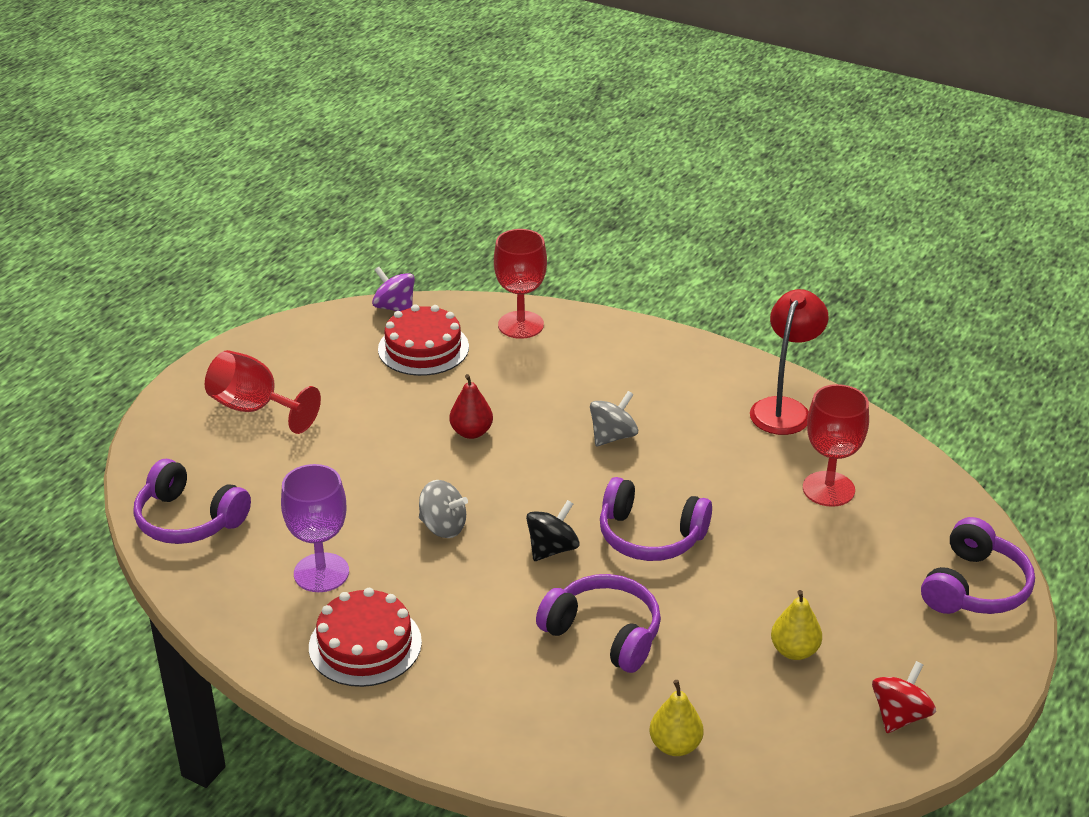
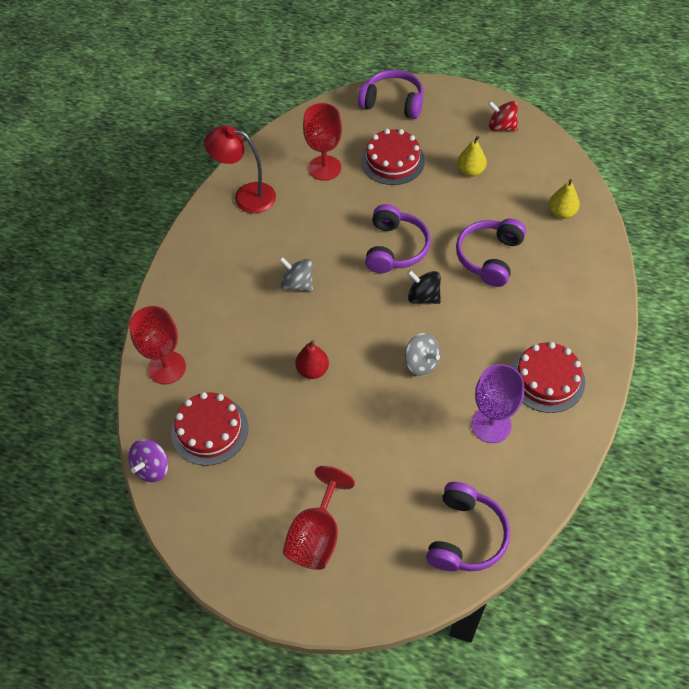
camera: 100 degrees left, 20 degrees up
grey spinning top [419,480,468,538] -> grey spinning top turned 120 degrees clockwise [405,333,440,376]
none -> red cake [361,129,425,185]

